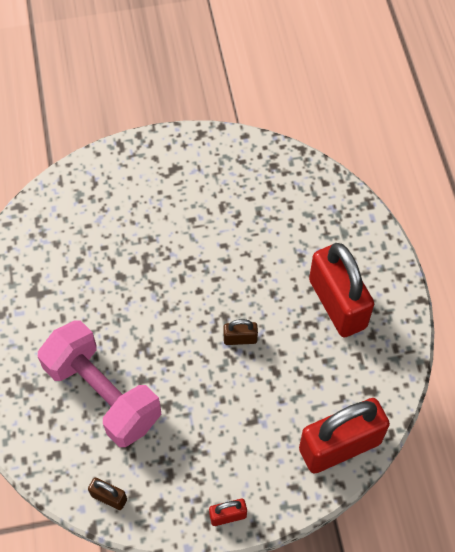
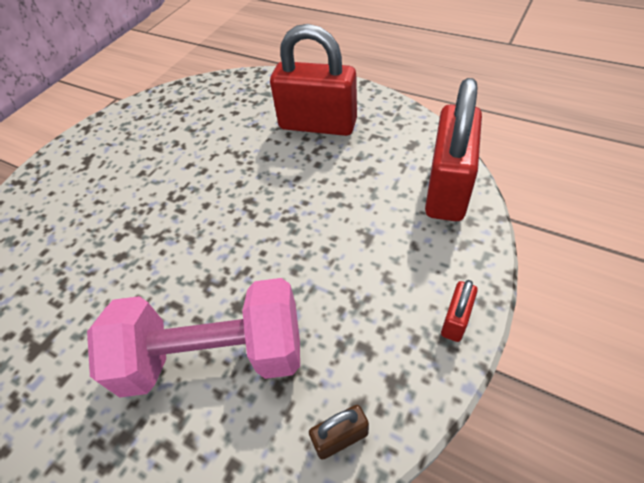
camera: 45 degrees left, 10 degrees down
brown padlock [223,319,258,345] -> none

